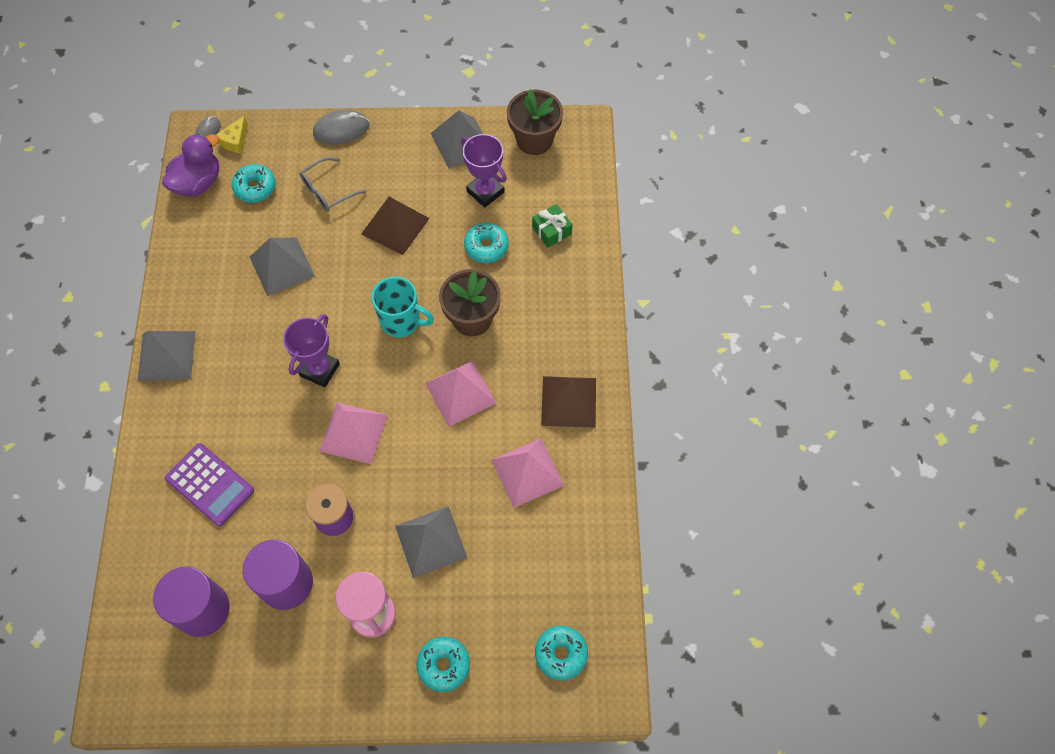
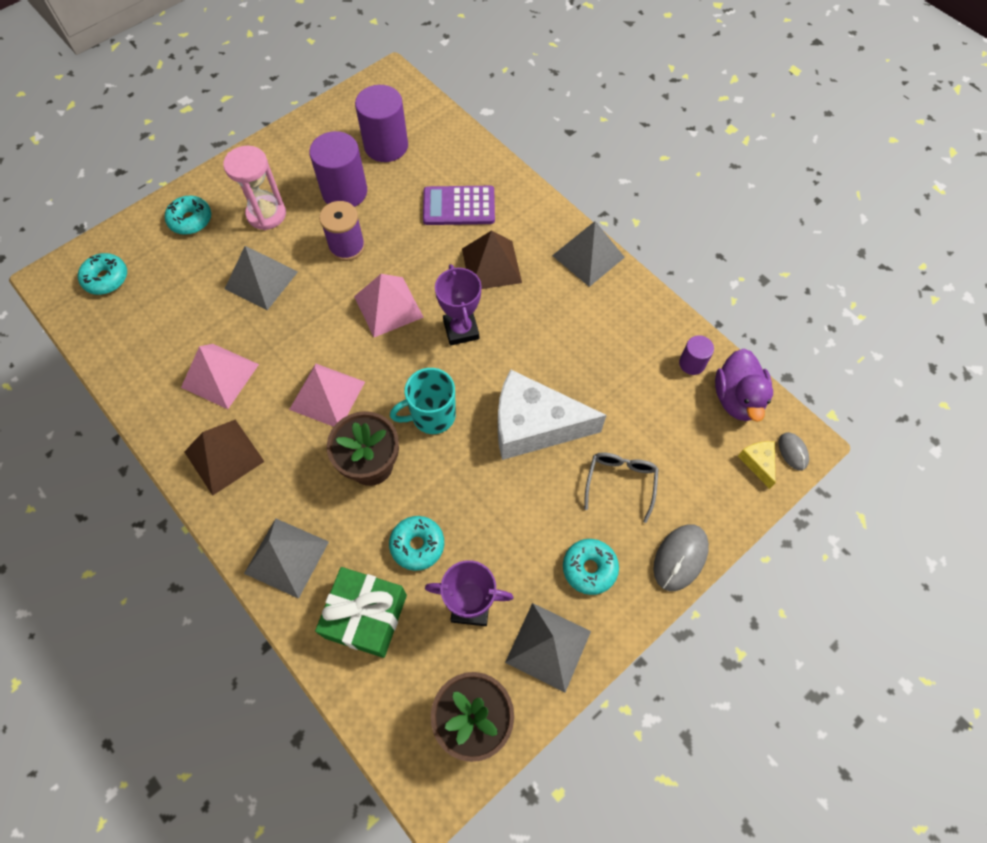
camera: 140 degrees right, 0 degrees up
turquoise donut [231,164,276,203] -> turquoise donut moved to [563,539,619,595]
grey pyramid [250,238,315,296] -> grey pyramid moved to [244,518,329,599]
brown pyramid [361,197,430,255] -> brown pyramid moved to [462,230,522,289]
green gift [532,204,573,248] -> green gift [315,567,407,658], size x1.73
none -> white cheese [498,370,607,460]
none -> purple cylinder [679,335,714,375]

